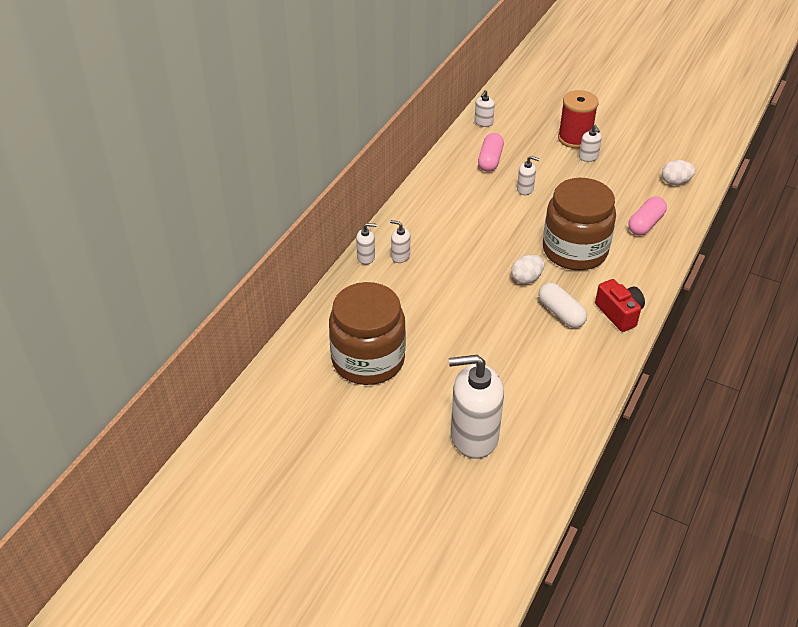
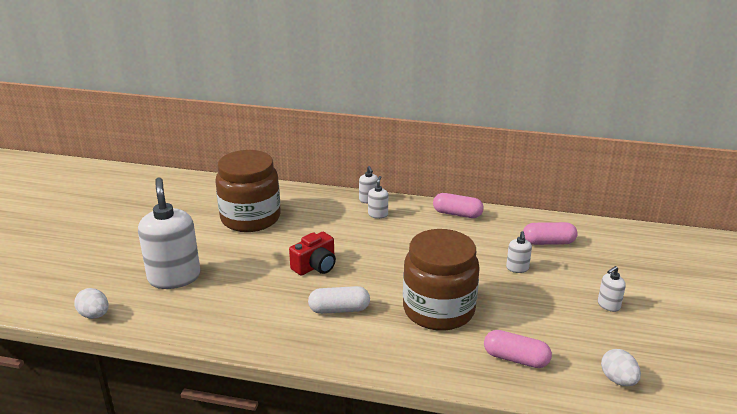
camera: 75 degrees right, 15 degrees down
white soap dispenser [474,90,495,127] -> none
white egg [511,255,545,284] -> white egg moved to [74,288,108,319]
white capsule [539,283,587,328] -> white capsule turned 45 degrees clockwise [308,286,370,314]
red spool [558,90,599,149] -> none
red camera [595,279,645,332] -> red camera moved to [289,232,336,276]
none -> pink capsule [433,193,484,218]

